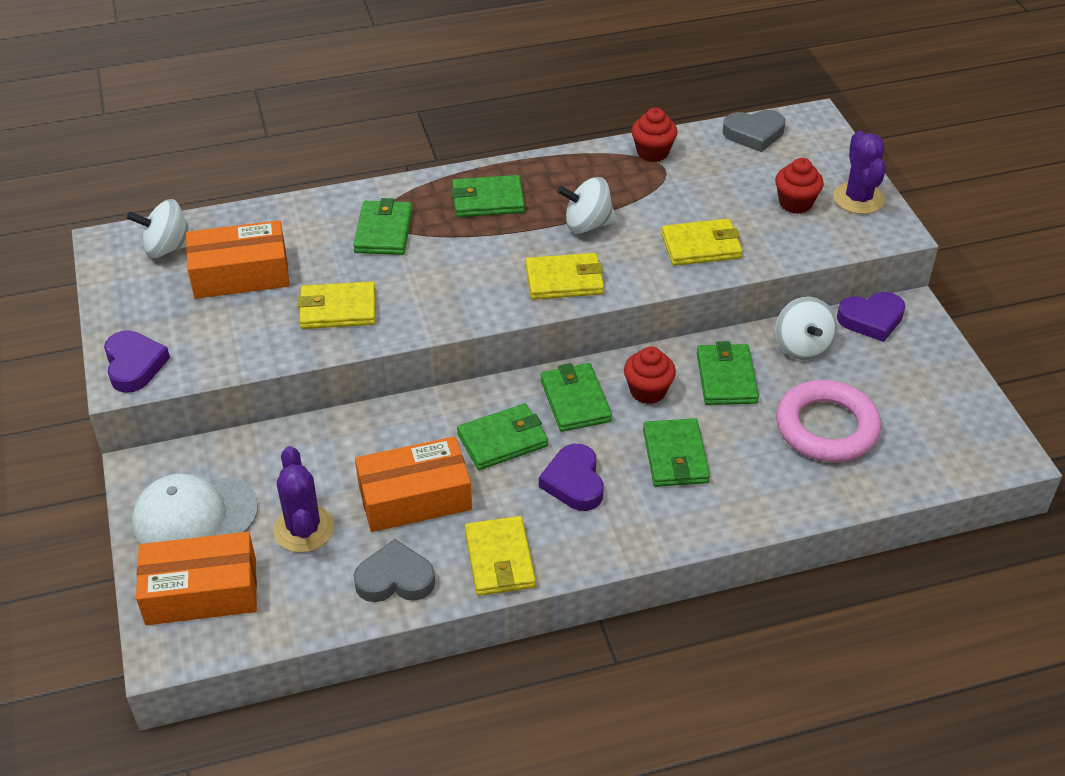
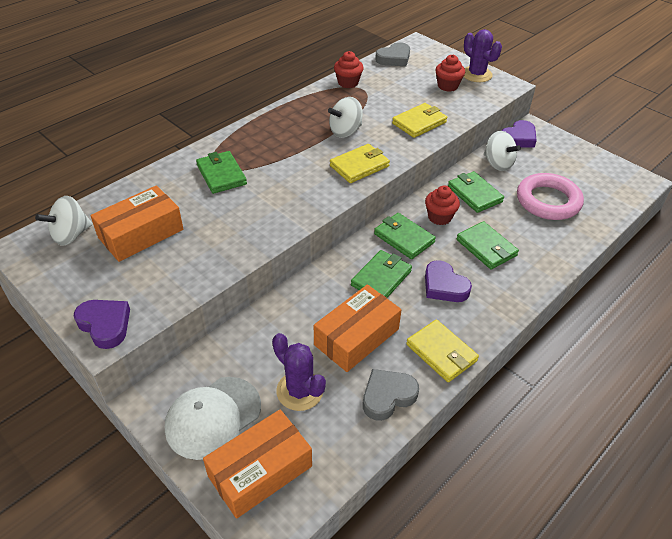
camera: 30 degrees left, 0 degrees up
yellow wallet [297,281,376,329] -> none
green wallet [451,175,525,217] -> none

